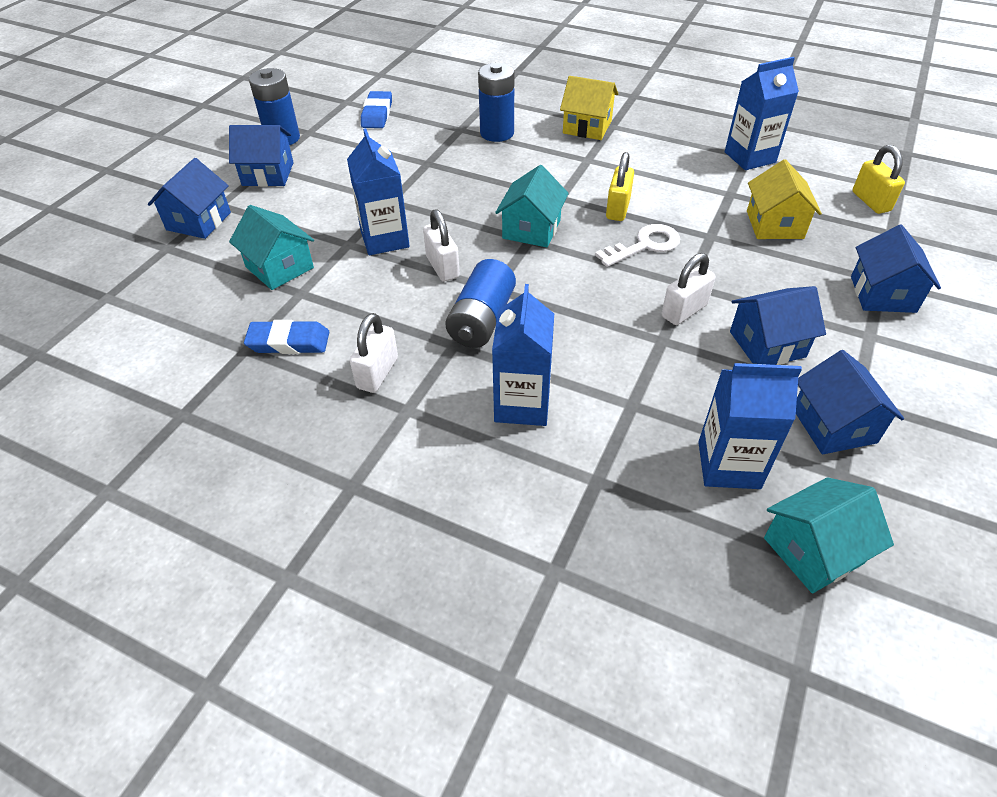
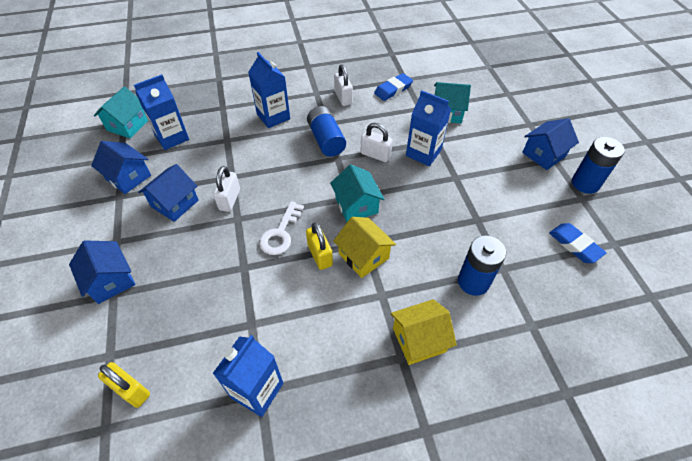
camera: 140 degrees right, 5 degrees up
blue house [148,158,231,239] -> none
yellow house [747,159,822,239] -> yellow house moved to [333,217,396,278]

